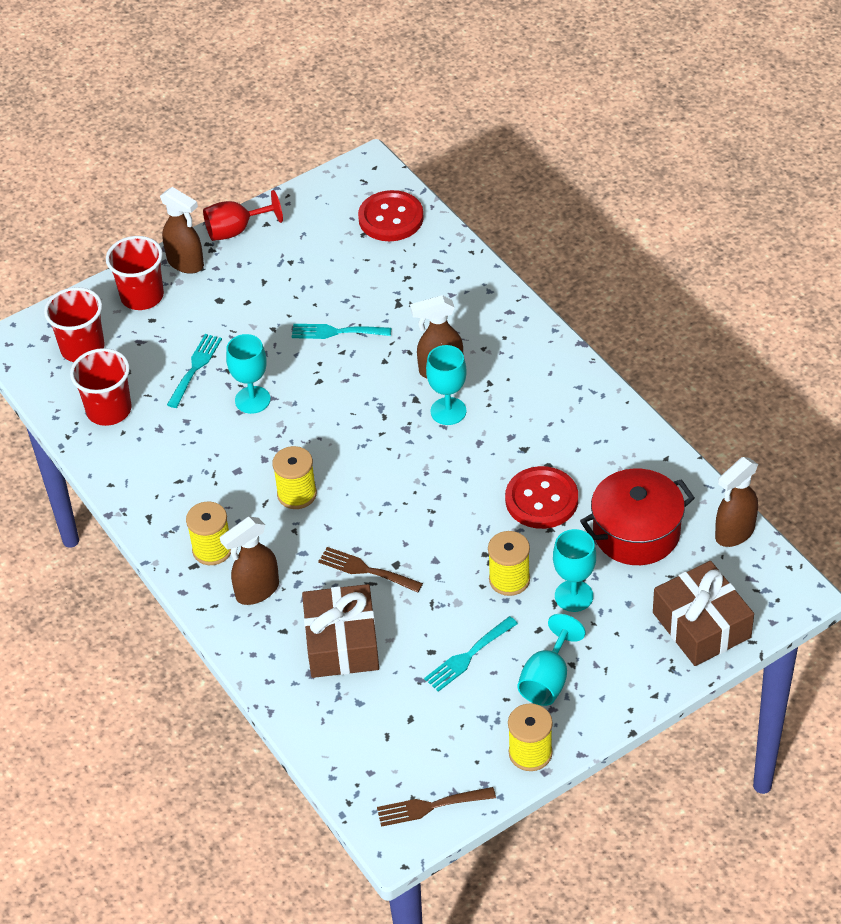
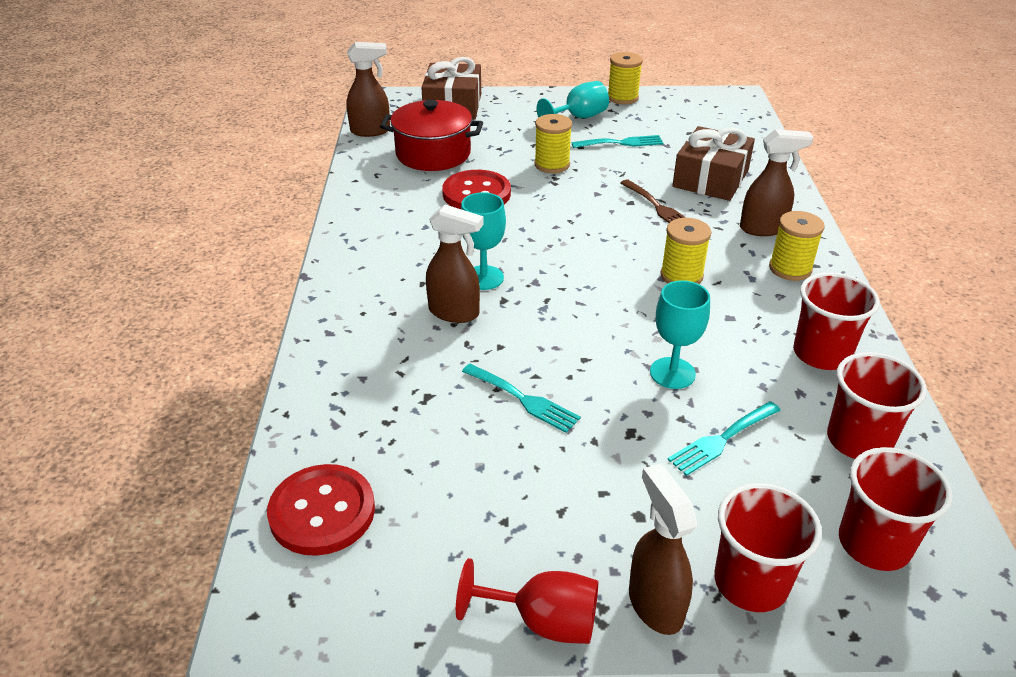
camera: 150 degrees left, 10 degrees down
brown fork [377,787,496,827] -> none
turquoise goblet [553,529,596,612] -> none
none -> red cup [793,272,880,370]

